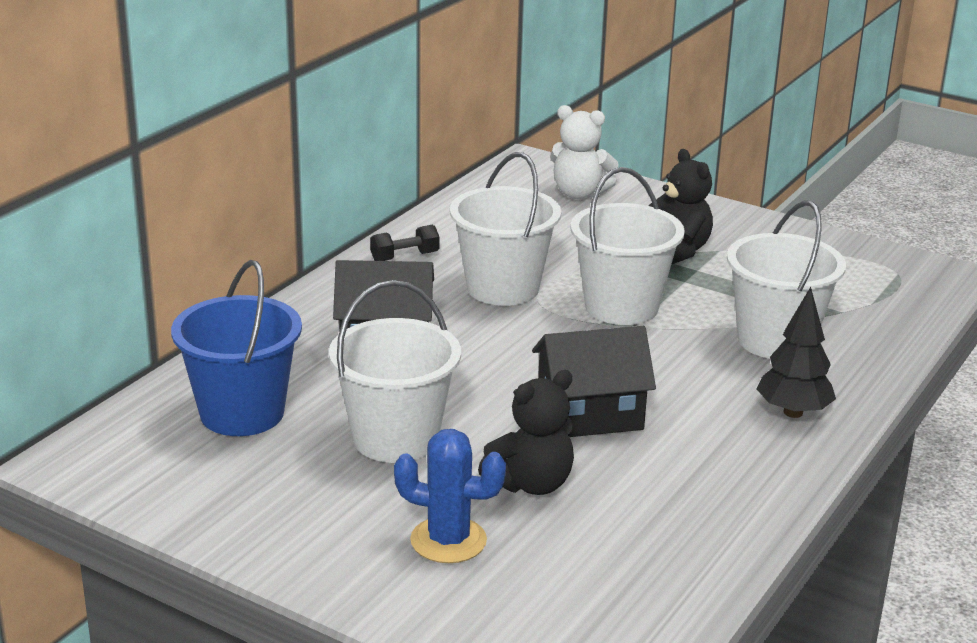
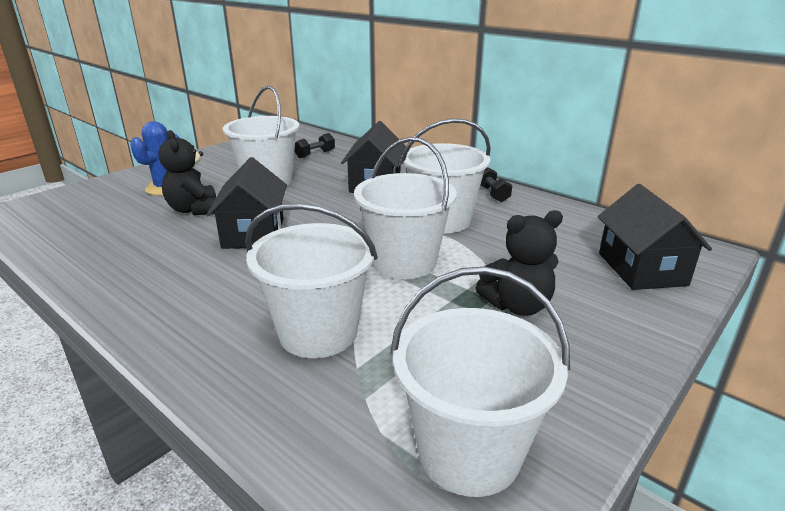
camera: 100 degrees right, 0 degrees up
blue bucket [171,260,302,436] -> black dumbbell [294,133,335,158]
white teddy bear [550,105,619,199] -> black house [598,184,712,290]
black tree [757,287,836,418] -> none
none -> white bucket [390,267,570,497]

